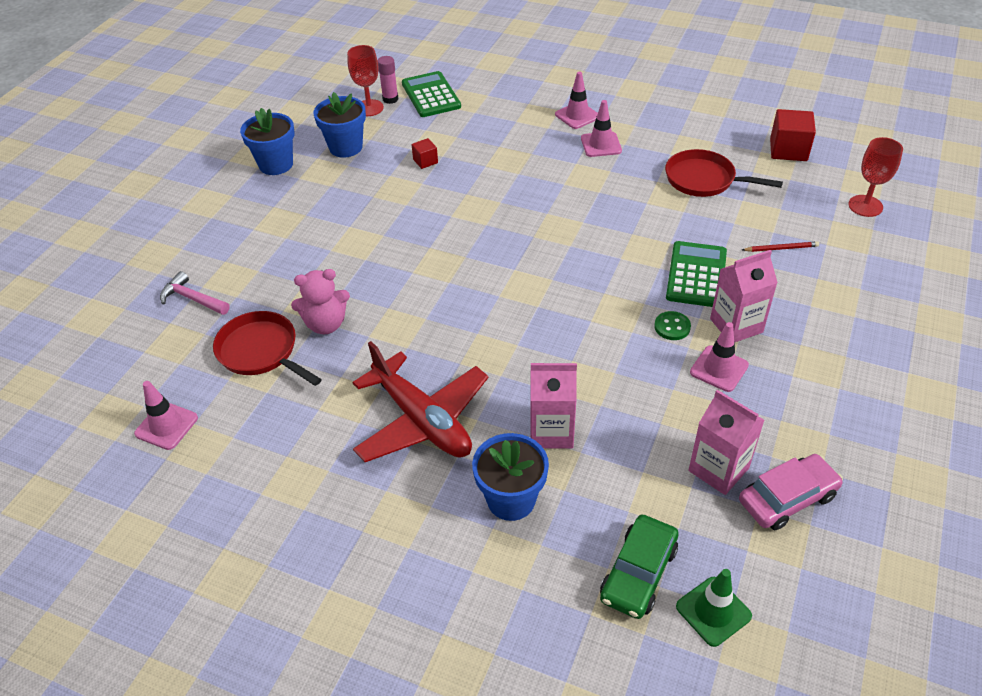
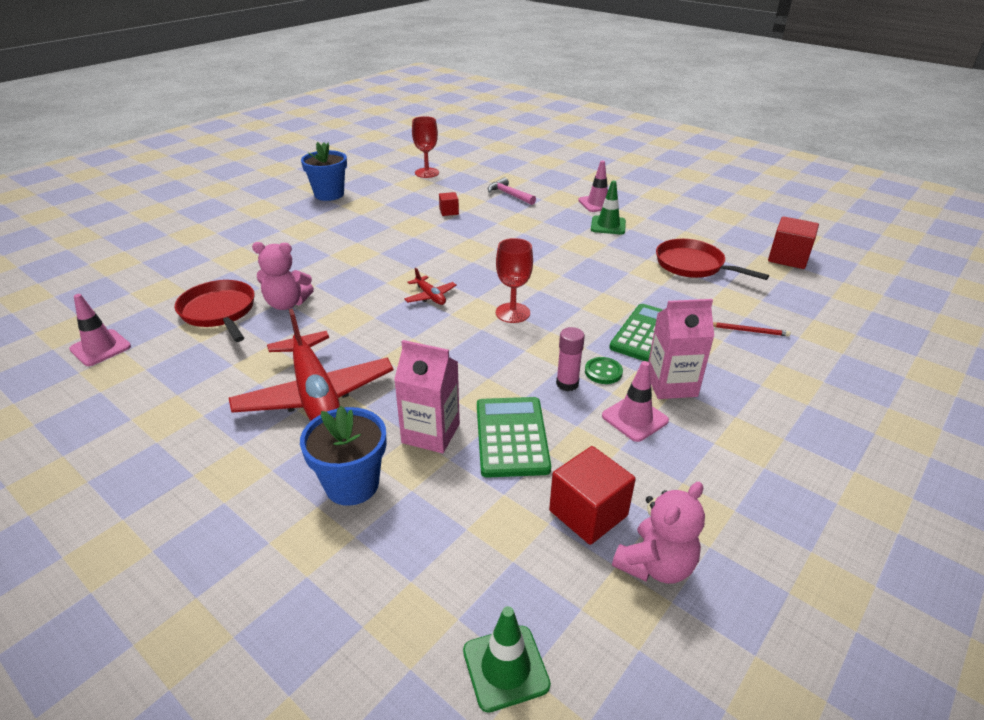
camera: 15 degrees right, 10 degrees down
pink hammer [160,271,229,315] -> pink hammer moved to [488,178,536,205]
blue flower pot [313,92,366,158] -> none
pink glue stick [378,56,398,104] -> pink glue stick moved to [556,327,585,391]
green calculator [402,71,461,117] -> green calculator moved to [477,397,551,478]
pink traffic cone [581,100,622,157] -> green traffic cone [591,181,626,234]
green car [600,515,679,619] -> none
pink carton [688,390,765,495] -> red cube [549,446,636,545]
pink car [739,454,843,530] -> pink teddy bear [612,482,705,584]
red goblet [848,137,903,217] -> red goblet moved to [496,238,533,323]
none -> red plane [404,268,457,305]

